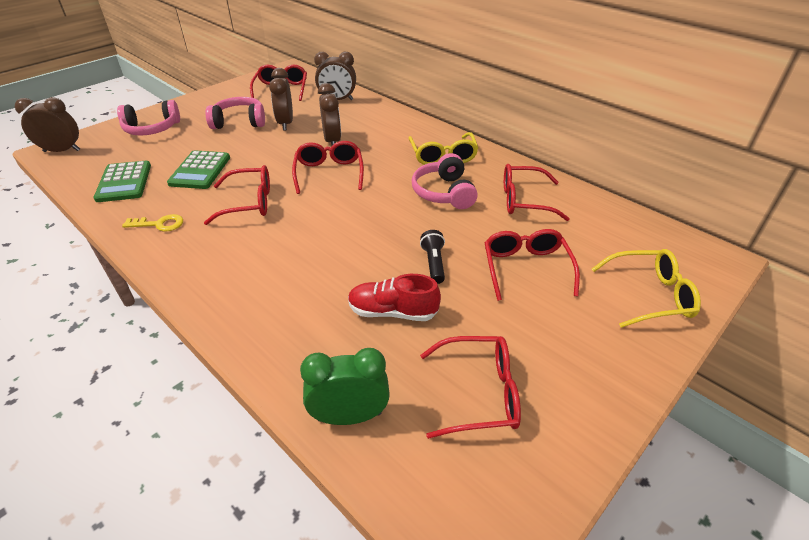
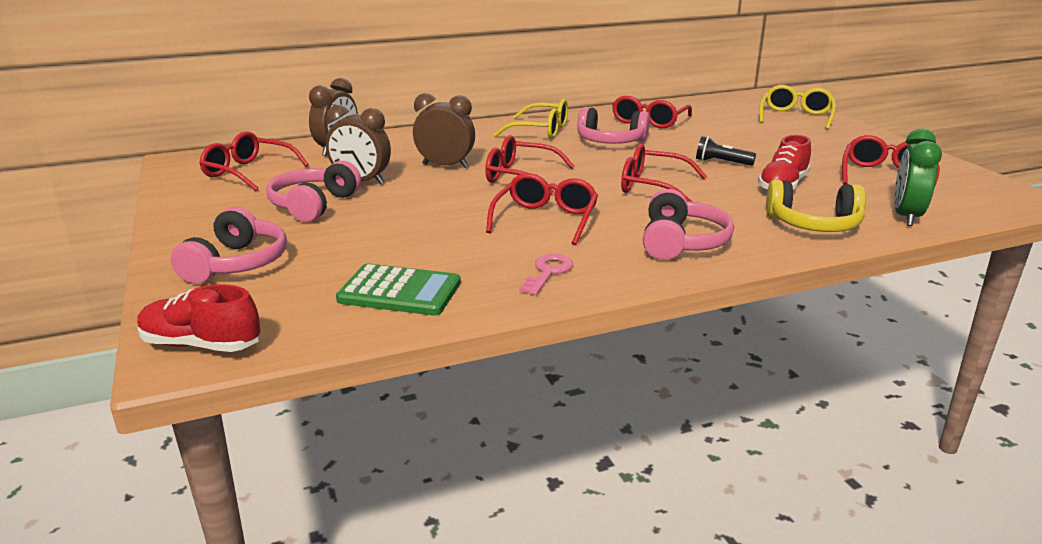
camera: 65 degrees left, 15 degrees down
brown clock [15,97,80,152] -> red shoe [137,284,260,352]
yellow key [122,214,183,232] -> pink key [519,254,573,295]
green calculator [167,150,230,189] -> none
red glasses [484,229,580,301] -> red glasses moved to [621,144,707,202]
none -> pink headphones [643,189,734,260]
none -> yellow headphones [766,180,866,232]

